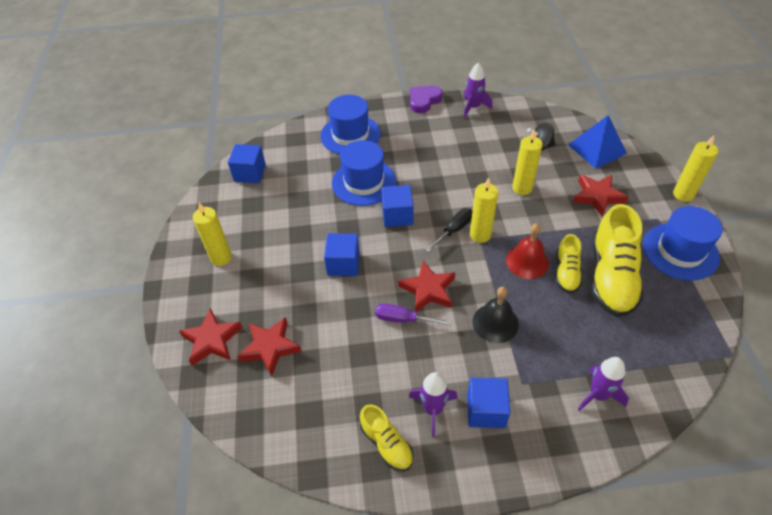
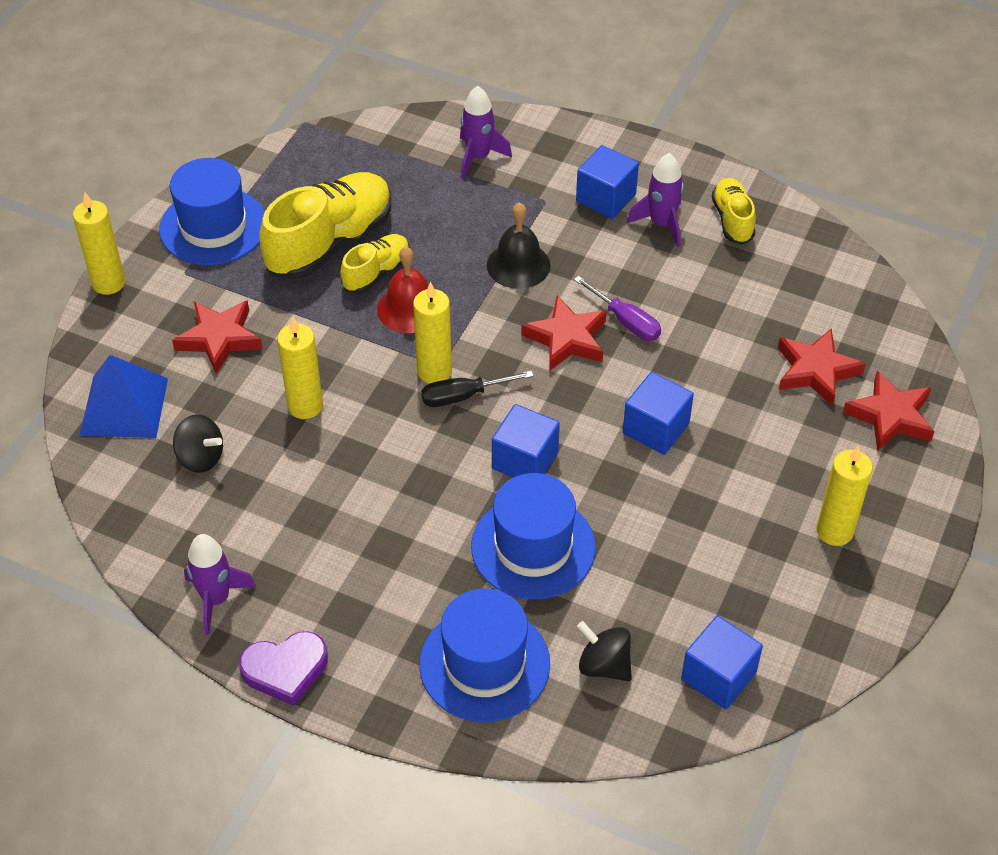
camera: 150 degrees left, 0 degrees up
none -> black spinning top [577,621,632,681]

